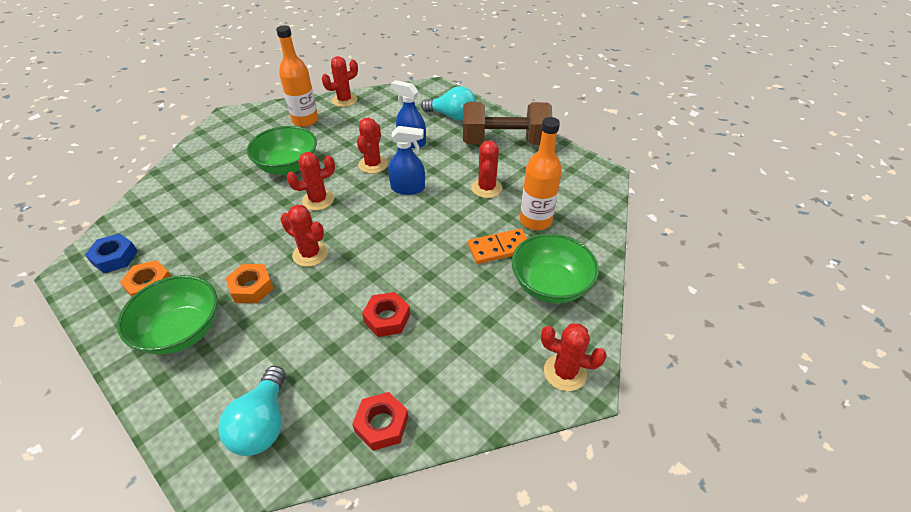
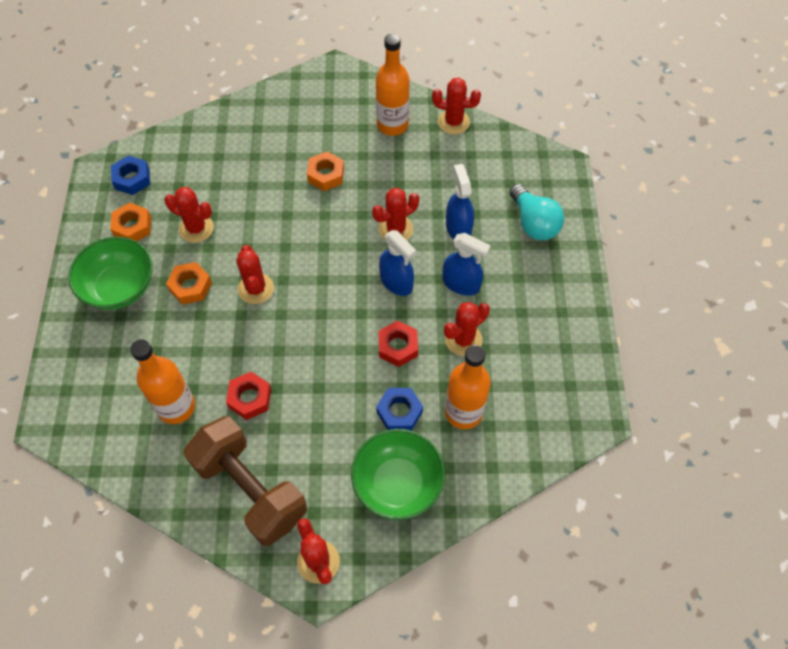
camera: 45 degrees right, 15 degrees up
turquoise light bulb [218,366,286,456] -> none
green bowl [247,126,317,175] -> orange nut [307,151,344,191]
red cactus [287,152,335,210] -> red cactus moved to [164,187,214,243]
red nut [352,392,408,451] -> red nut moved to [378,320,418,367]
brown dumbbell [463,102,552,145] -> brown dumbbell moved to [184,416,307,546]
orange domino [468,229,527,264] -> blue nut [376,388,423,431]
none -> orange bottle [130,339,195,424]
none -> blue spray bottle [442,233,491,296]

